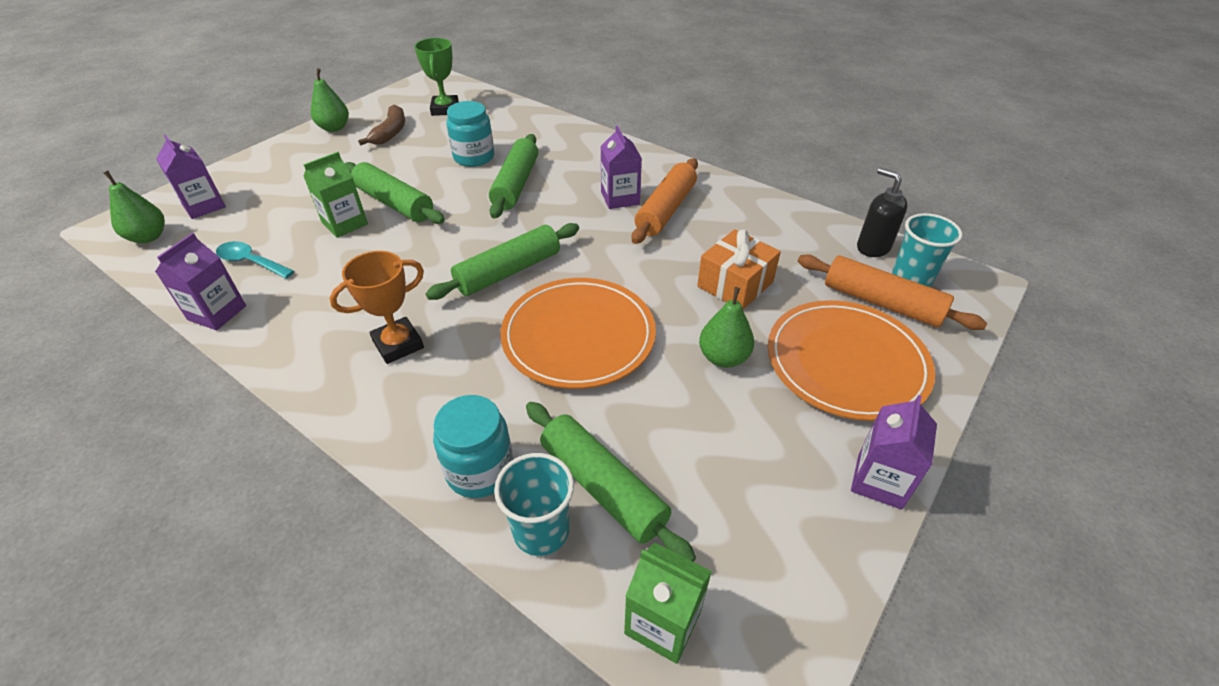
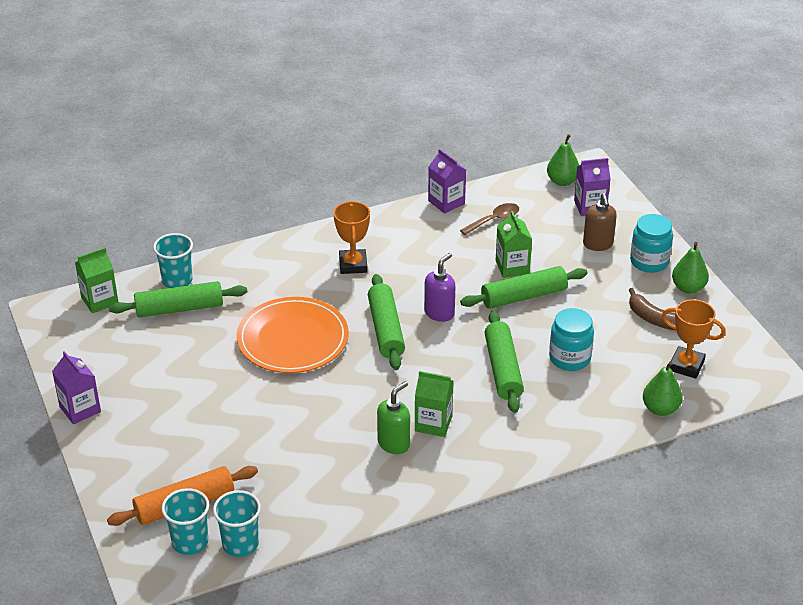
camera: 120 degrees right, 5 degrees down
turquoise spoon [216,241,294,279] -> brown spoon [460,203,519,235]
green trophy [414,38,459,116] -> orange trophy [662,299,726,379]
turquoise jar [433,395,514,498] -> turquoise jar moved to [630,214,673,273]
green rolling pin [489,134,538,218] -> green rolling pin turned 45 degrees clockwise [485,311,524,413]
purple carton [601,126,642,209] -> green carton [415,371,454,437]
orange rolling pin [632,159,698,244] -> green soap dispenser [377,381,410,454]
orange gift [697,229,781,310] -> none
green pear [699,287,754,368] -> green pear moved to [643,361,683,416]
orange plate [768,300,935,421] -> none
black soap dispenser [857,168,908,257] -> turquoise cup [213,490,261,557]
none -> purple soap dispenser [424,253,456,322]
none -> brown soap dispenser [583,193,617,251]

